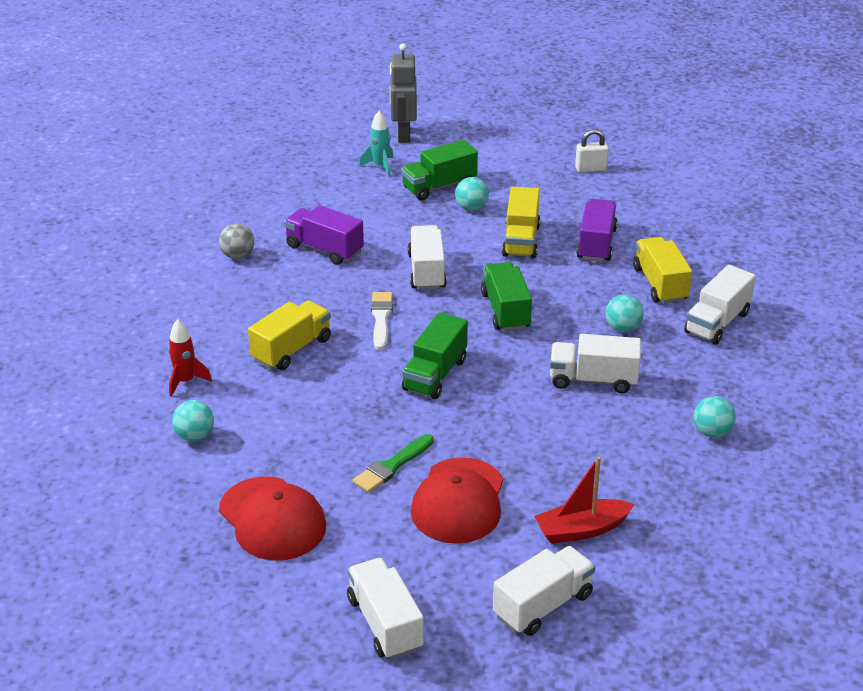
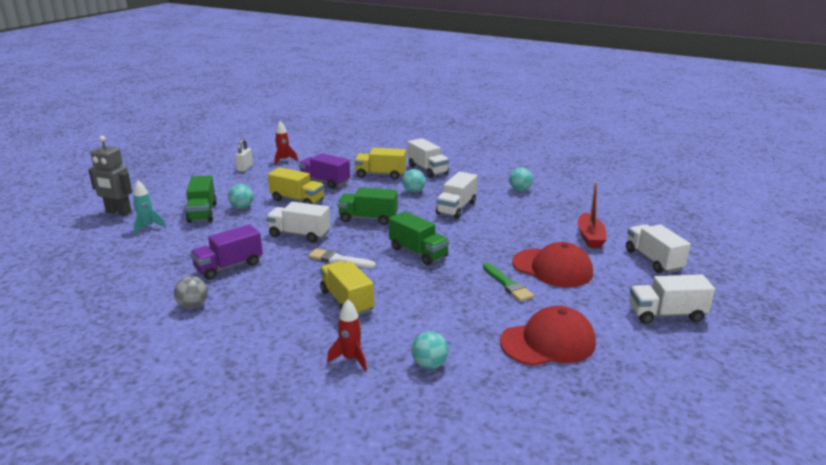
camera: 70 degrees left, 10 degrees down
none -> red rocket [274,121,298,165]

